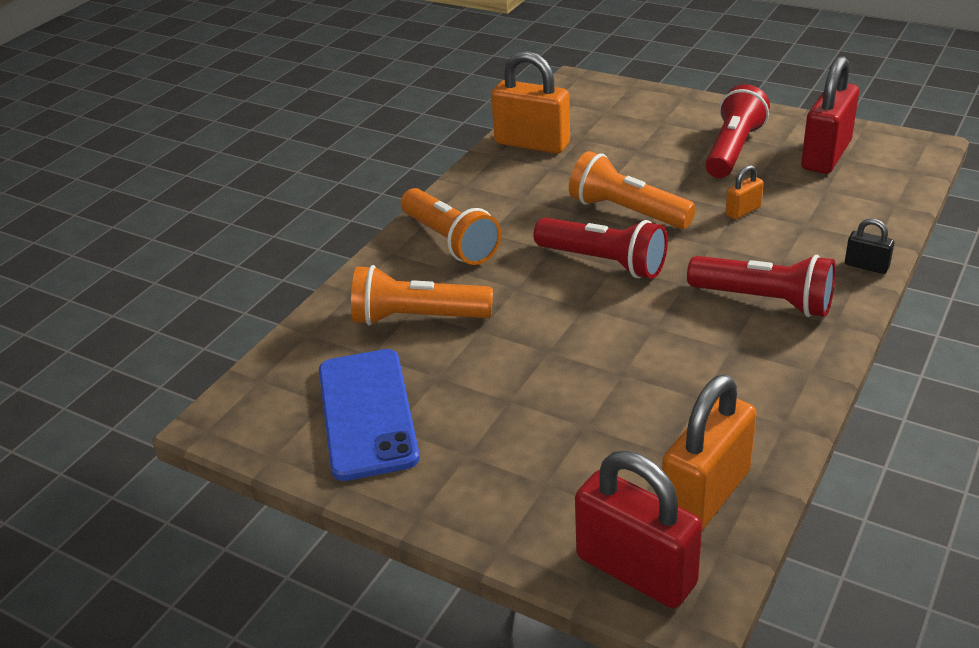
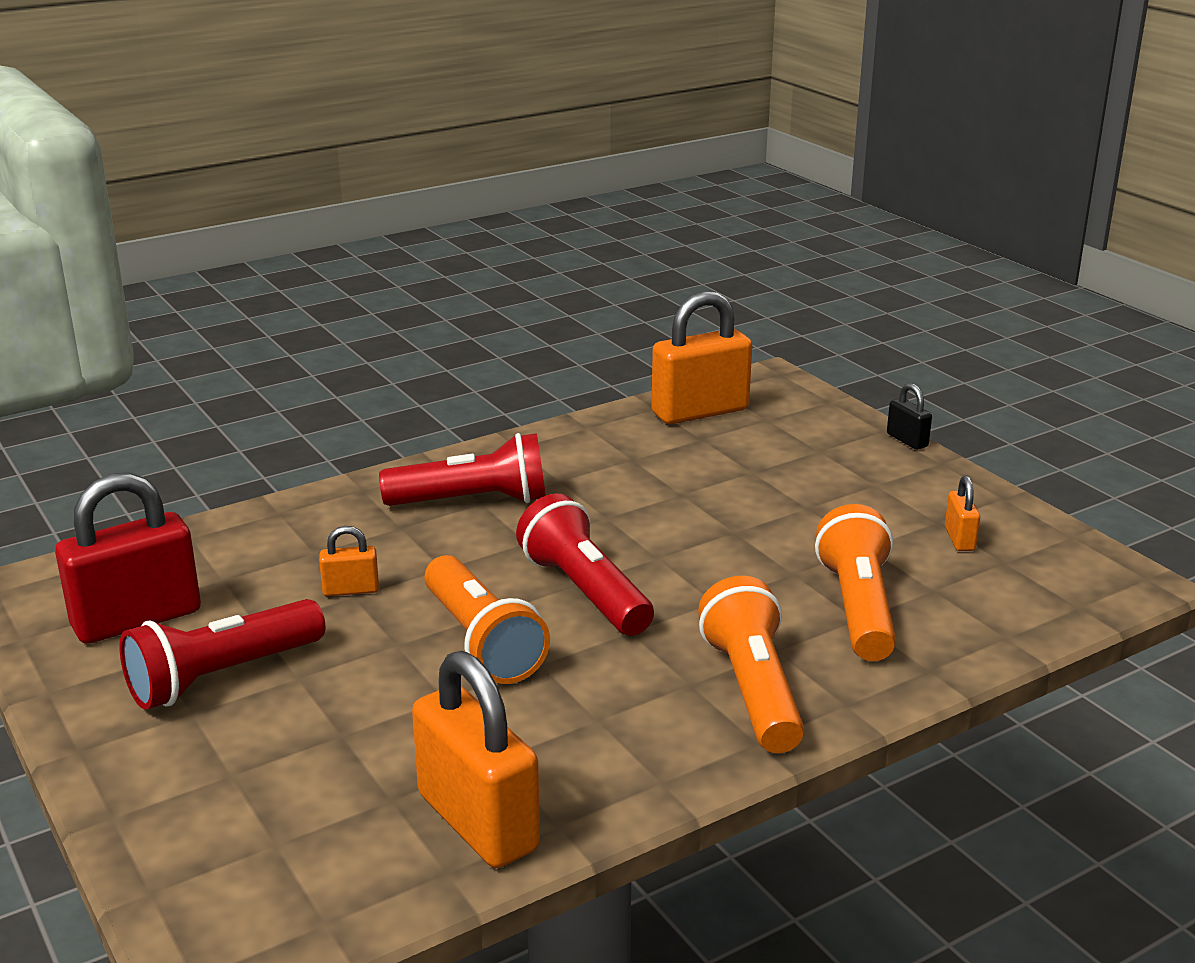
camera: 155 degrees left, 10 degrees down
blue phone [319,349,420,481] -> orange padlock [945,476,980,551]
orange flashlight [351,265,493,326] -> orange flashlight turned 120 degrees counterclockwise [815,504,896,661]
red padlock [575,451,702,608] -> none
red flashlight [687,255,836,317] -> red flashlight turned 120 degrees clockwise [379,433,546,506]
black padlock [845,218,894,274] -> black padlock moved to [887,383,932,450]

